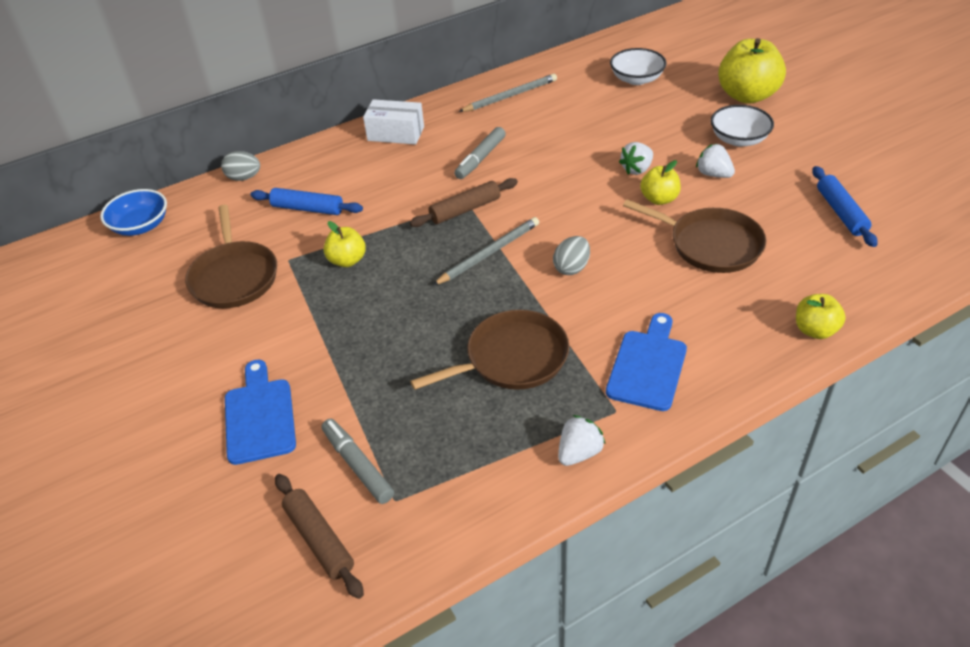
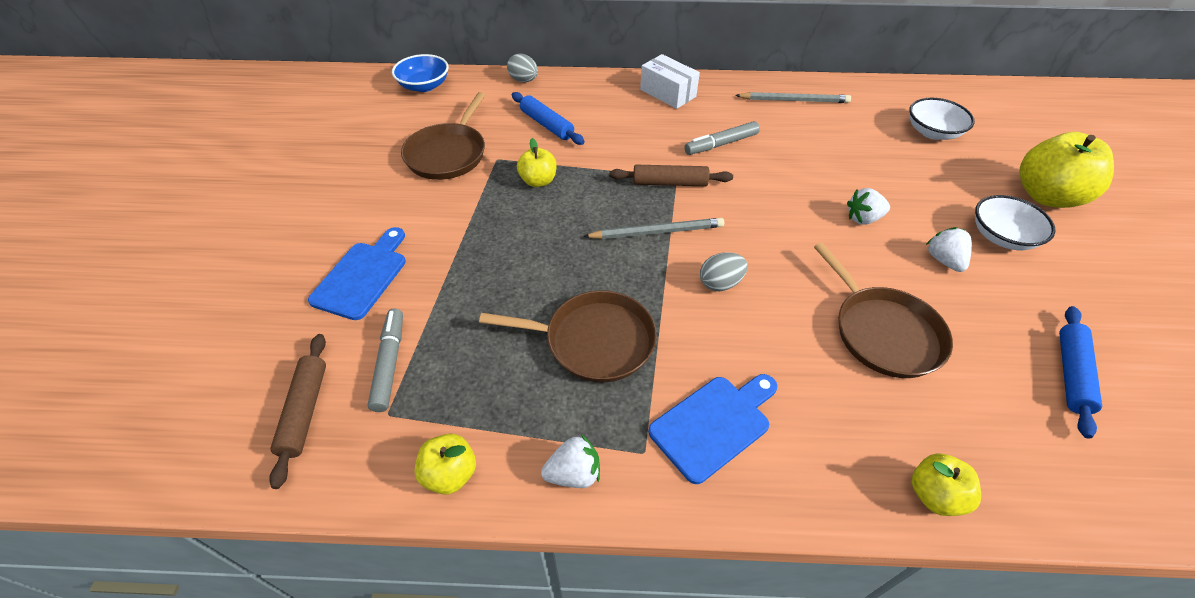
camera: 30 degrees right, 5 degrees up
yellow apple [640,160,681,205] -> yellow apple moved to [415,434,476,495]

